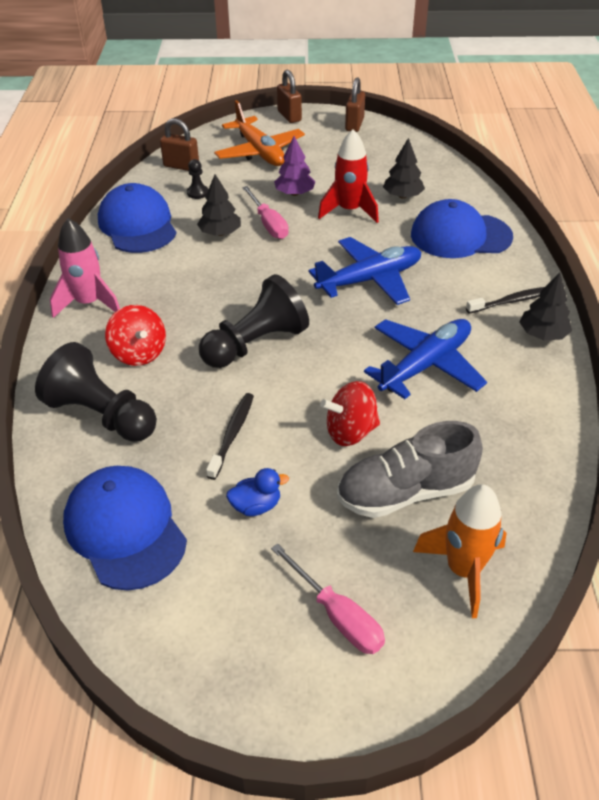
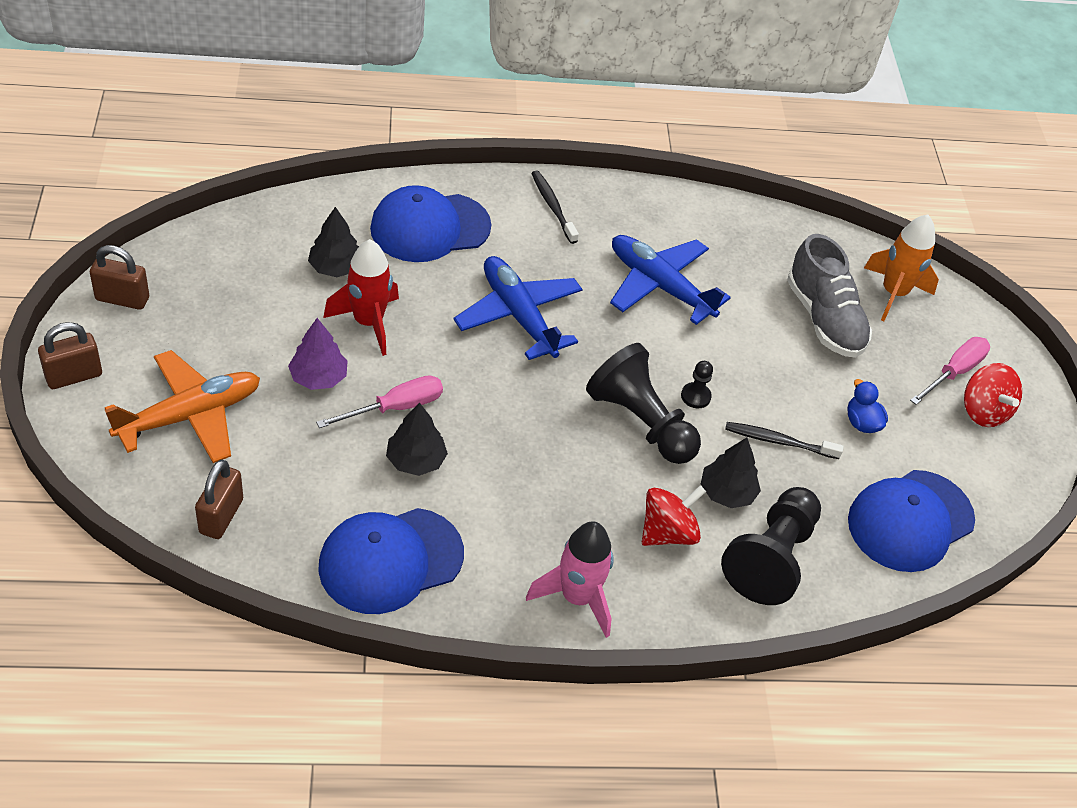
camera: 100 degrees left, 5 degrees up
black pawn [187,159,208,199] -> black pawn moved to [681,361,713,408]
red spinning top [320,381,380,446] -> red spinning top moved to [964,363,1022,427]
blue cap [411,199,513,258] -> blue cap turned 75 degrees clockwise [370,185,491,262]
black tree [520,272,572,340] -> black tree moved to [701,438,761,508]

